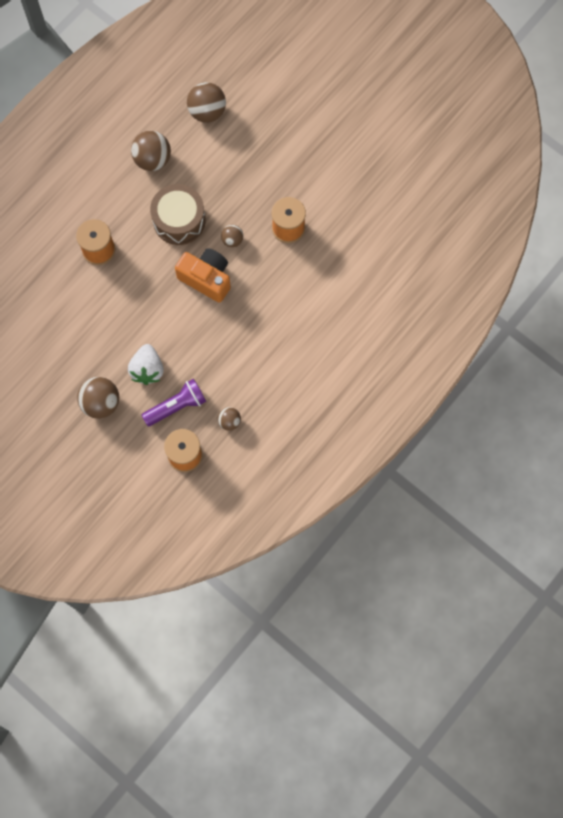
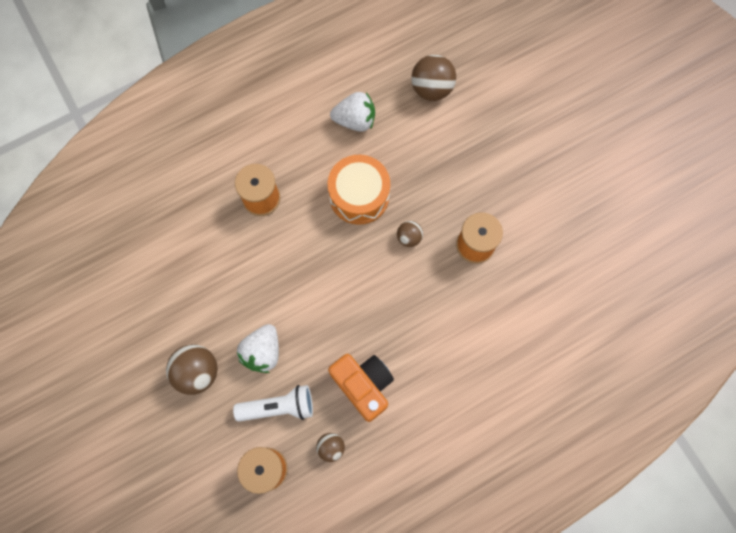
camera: 20 degrees right, 0 degrees up
brown ball [131,131,171,171] -> white strawberry [330,92,375,132]
purple flashlight [142,378,206,426] -> white flashlight [233,385,313,422]
brown drum [150,184,206,245] -> orange drum [328,155,390,225]
orange camera [175,248,231,303] -> orange camera moved to [328,354,394,422]

